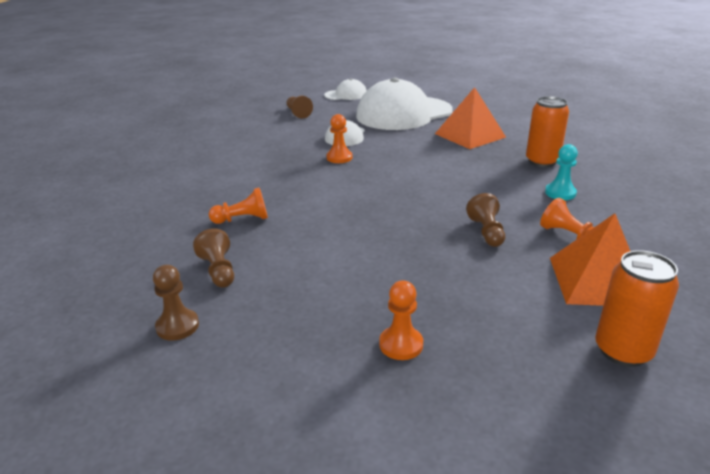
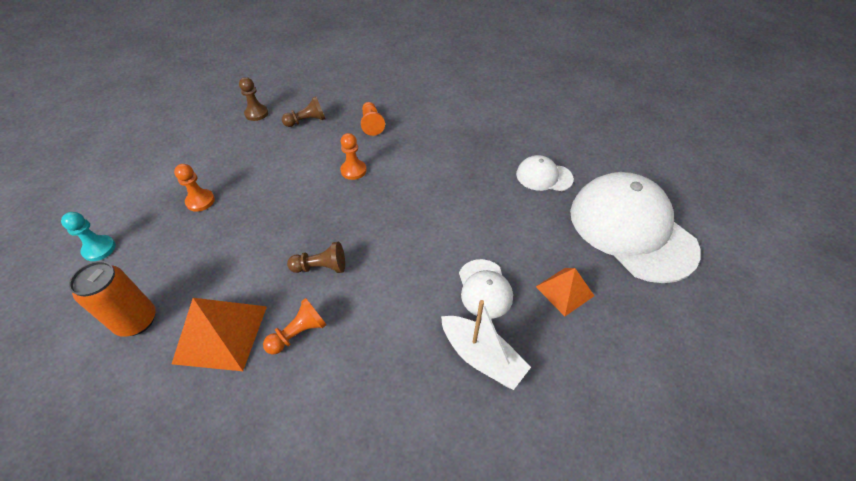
camera: 90 degrees right, 20 degrees up
brown pawn [287,96,313,119] -> none
white cap [324,78,367,100] -> white cap moved to [459,259,513,319]
orange pawn [326,114,352,163] -> orange pawn moved to [340,133,367,180]
orange pyramid [435,87,506,149] -> orange pyramid [536,268,594,316], size x0.62
orange can [526,96,569,167] -> white boat [441,300,531,390]
turquoise pawn [545,144,578,200] -> turquoise pawn moved to [61,212,116,261]

